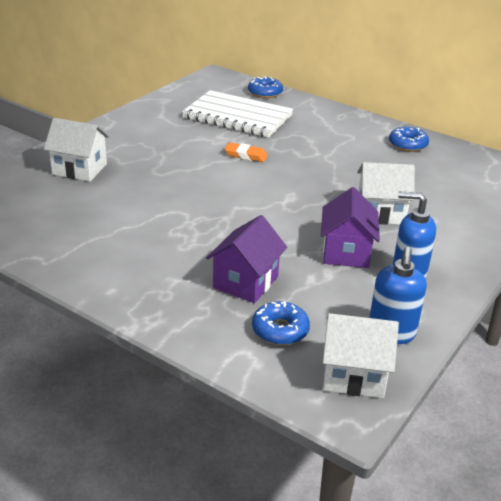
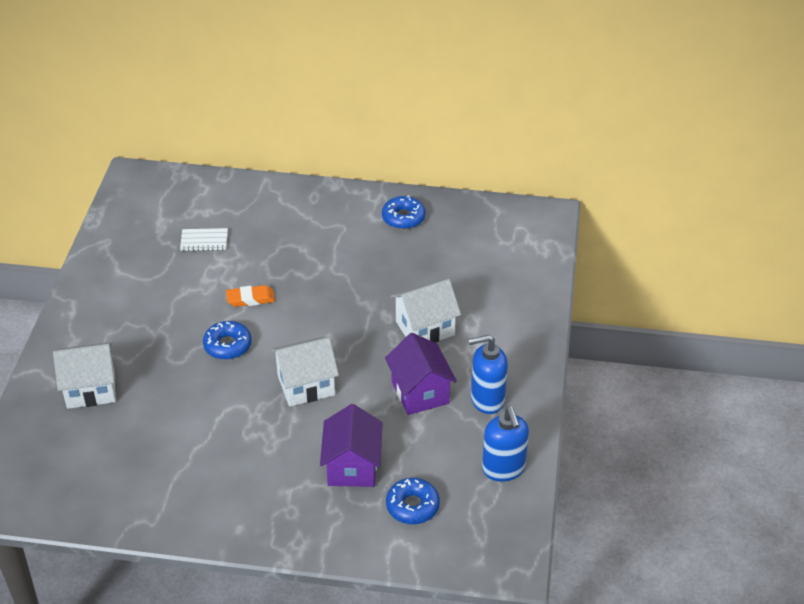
camera: 25 degrees left, 10 degrees up
white notebook [182,90,293,138] -> white notebook [180,228,228,251], size x0.41
blue donut [248,76,283,98] -> blue donut moved to [203,321,252,360]
white house [323,313,399,398] -> white house moved to [271,337,339,407]

